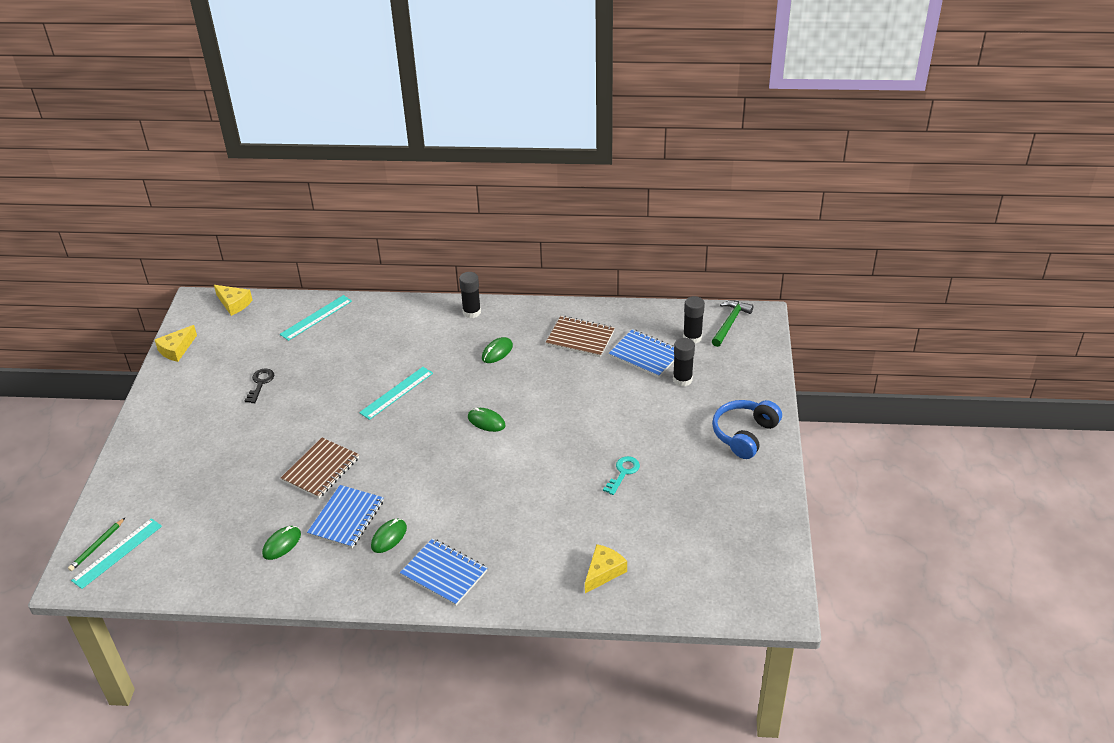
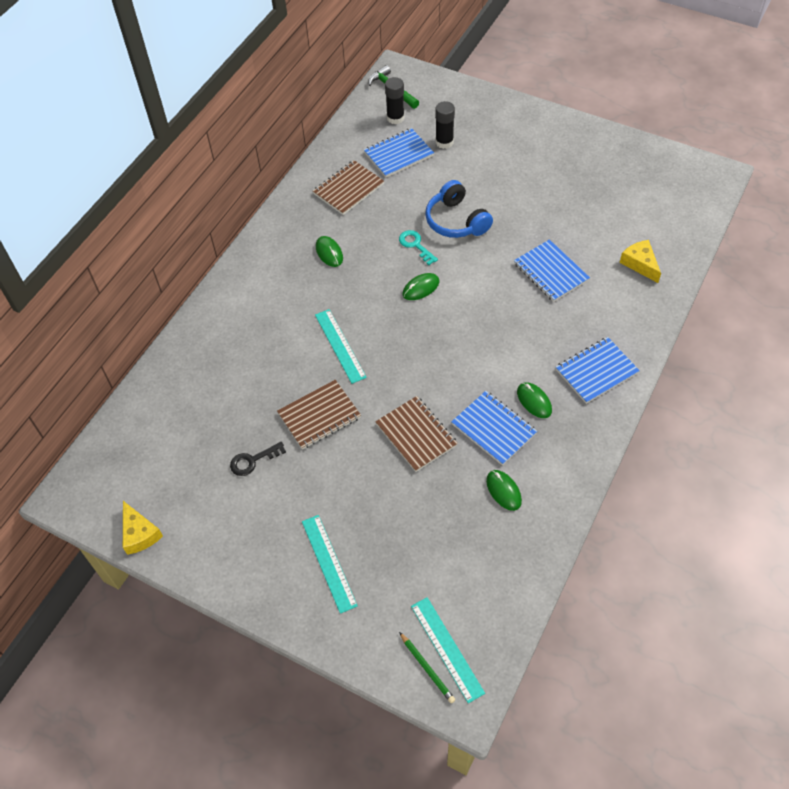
camera: 65 degrees left, 15 degrees up
yellow cheese [214,285,252,316] -> none
black key [245,368,274,403] -> black key turned 60 degrees counterclockwise [230,442,286,476]
turquoise ruler [280,295,352,341] -> turquoise ruler moved to [302,515,358,614]
black glue stick [459,272,481,318] -> none
turquoise key [603,456,640,495] -> turquoise key moved to [399,230,438,265]
blue headphones [712,400,782,459] -> blue headphones moved to [425,180,493,238]
none -> brown notebook [277,380,361,449]
none -> blue notebook [514,239,590,302]

